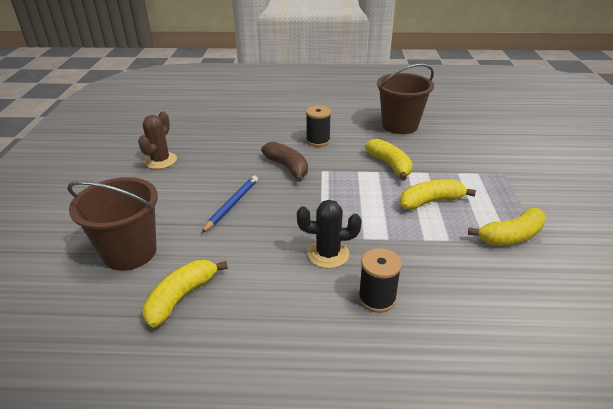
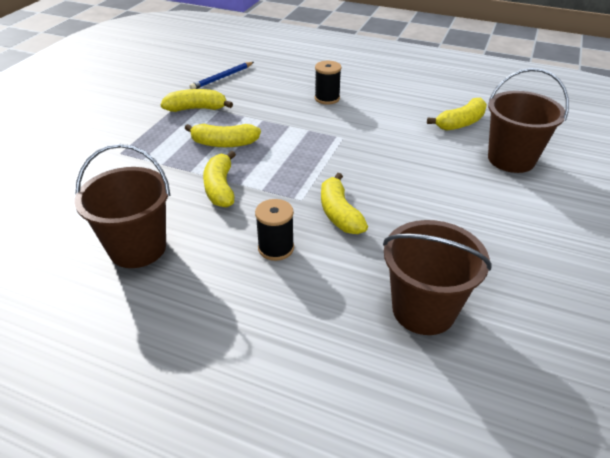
camera: 160 degrees left, 5 degrees up
brown cactus [138,111,177,169] -> none
blue pencil [202,176,258,233] -> blue pencil moved to [189,62,254,89]
brown banana [261,142,308,182] -> yellow banana [321,173,368,234]
black cactus [297,200,362,269] -> none
none -> brown bucket [383,220,492,335]

